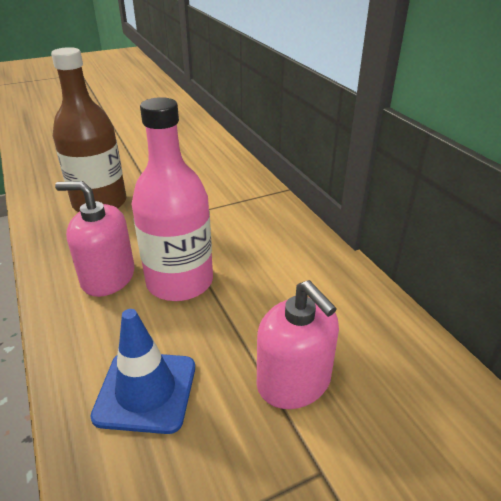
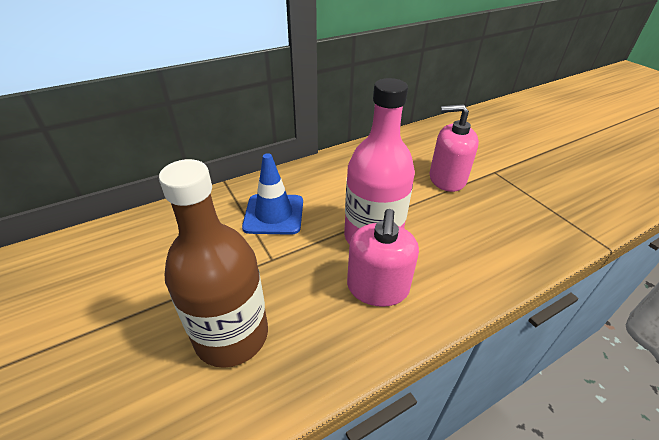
camera: 95 degrees left, 5 degrees up
blue traffic cone [90,309,195,434] -> blue traffic cone moved to [242,153,303,235]
pink soap dispenser [257,280,339,409] -> pink soap dispenser turned 135 degrees counterclockwise [430,104,479,192]

